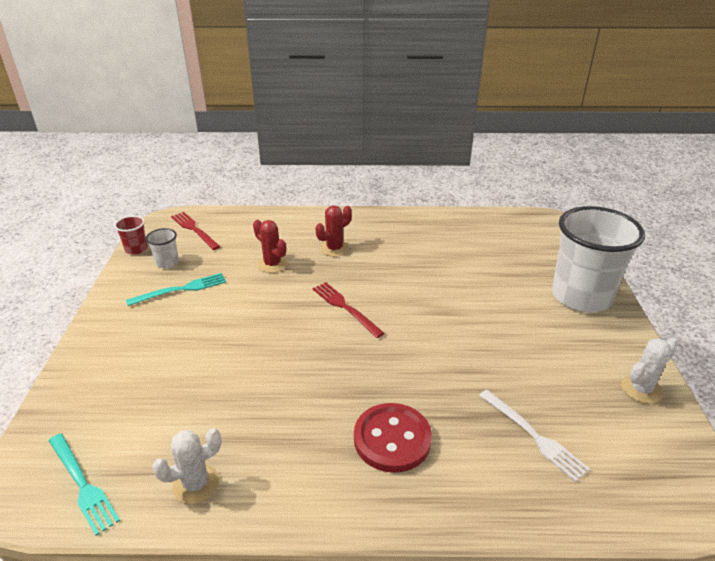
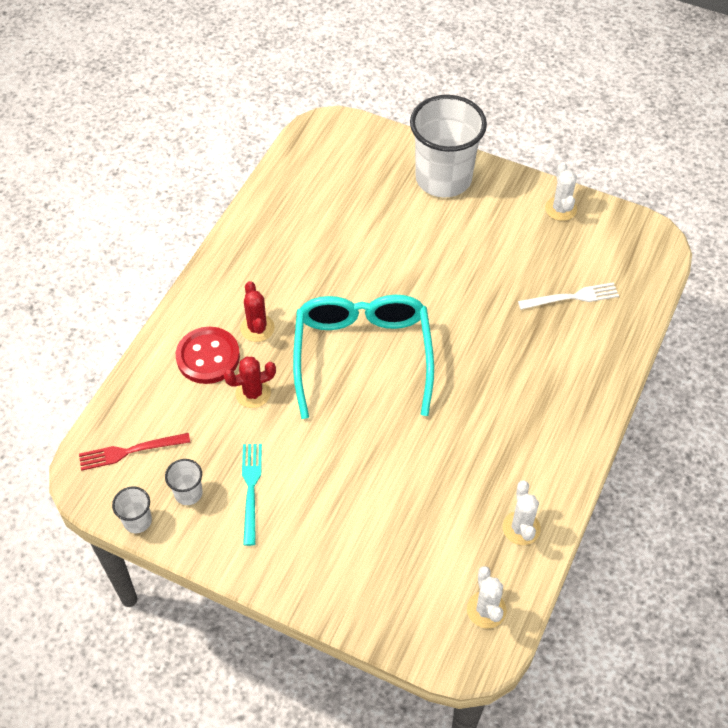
camera: 65 degrees left, 20 degrees up
turquoise fork [49,433,120,536] -> white cactus [467,566,507,629]
red cup [114,216,148,255] -> white cup [112,487,152,533]
red fork [313,282,385,338] -> turquoise glasses [293,295,434,419]
red button [354,403,432,473] -> red button moved to [176,327,240,384]

